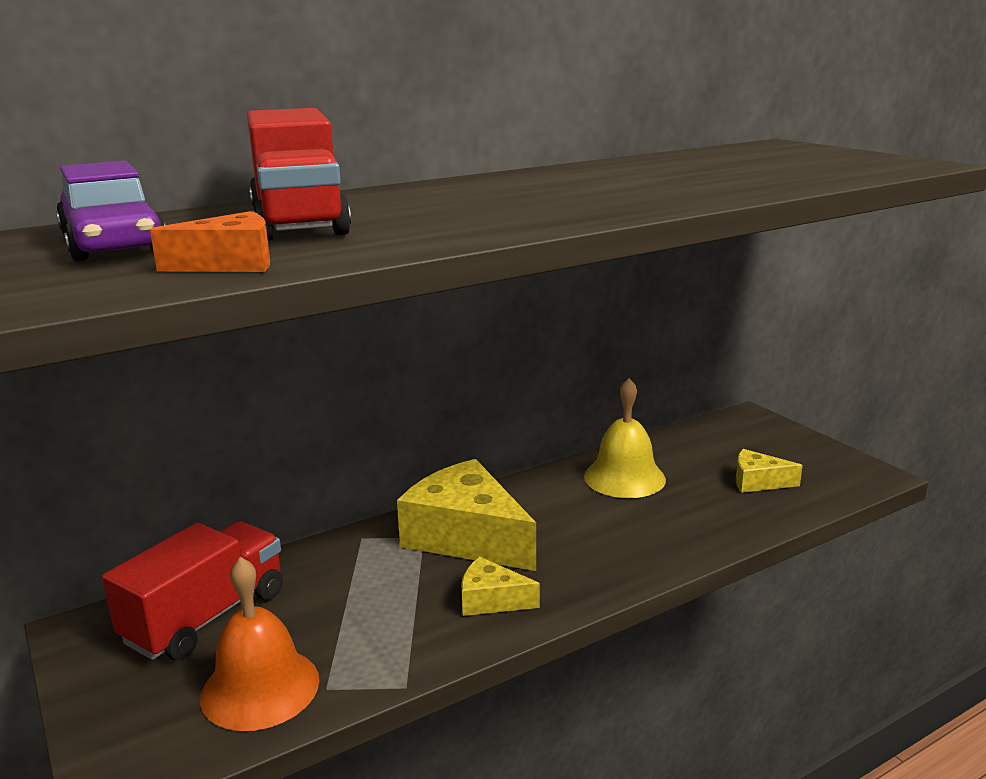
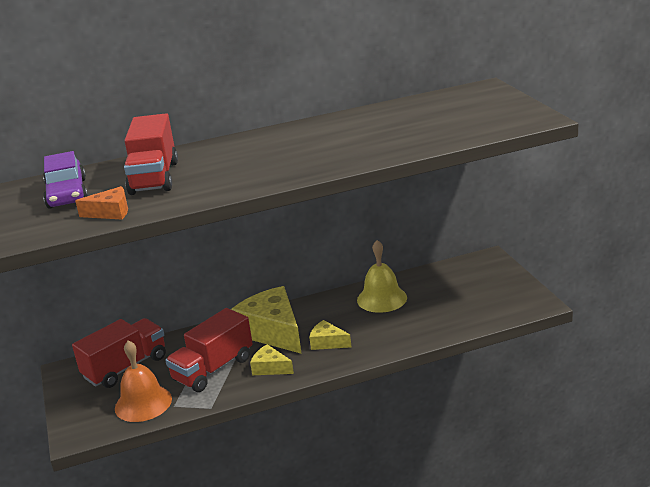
camera: 15 degrees right, 5 degrees up
yellow cheese [736,449,803,493] -> yellow cheese moved to [309,320,351,350]
none -> red truck [165,308,253,392]

